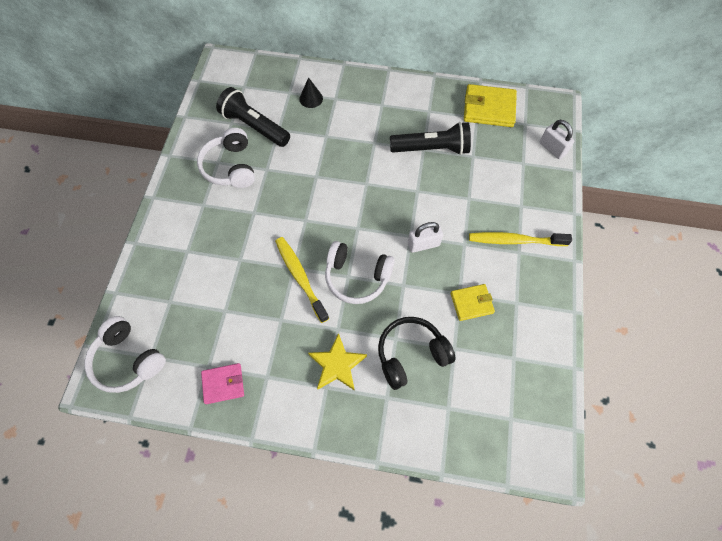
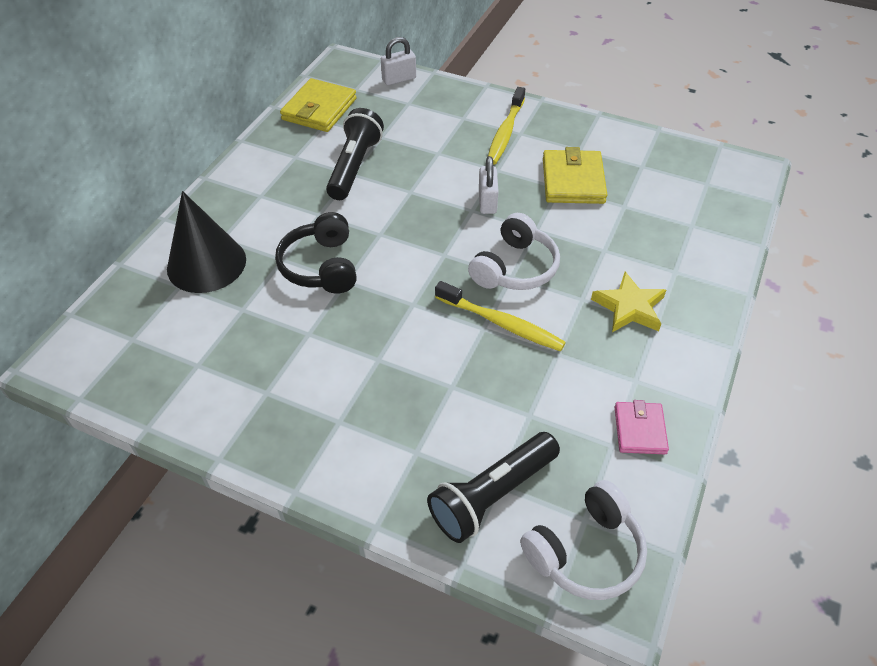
camera: 75 degrees left, 15 degrees down
white headphones [197,128,255,188] -> none
black flashlight [216,87,290,147] -> black flashlight moved to [427,432,560,543]
yellow toothbrush [275,237,329,323] -> yellow toothbrush turned 135 degrees counterclockwise [435,281,566,352]
black cone [299,77,323,108] -> black cone [167,191,246,293], size x2.15
black headphones [378,317,456,390] -> black headphones moved to [275,212,357,294]
yellow wallet [450,284,495,321] -> yellow wallet [543,147,607,204], size x1.63

